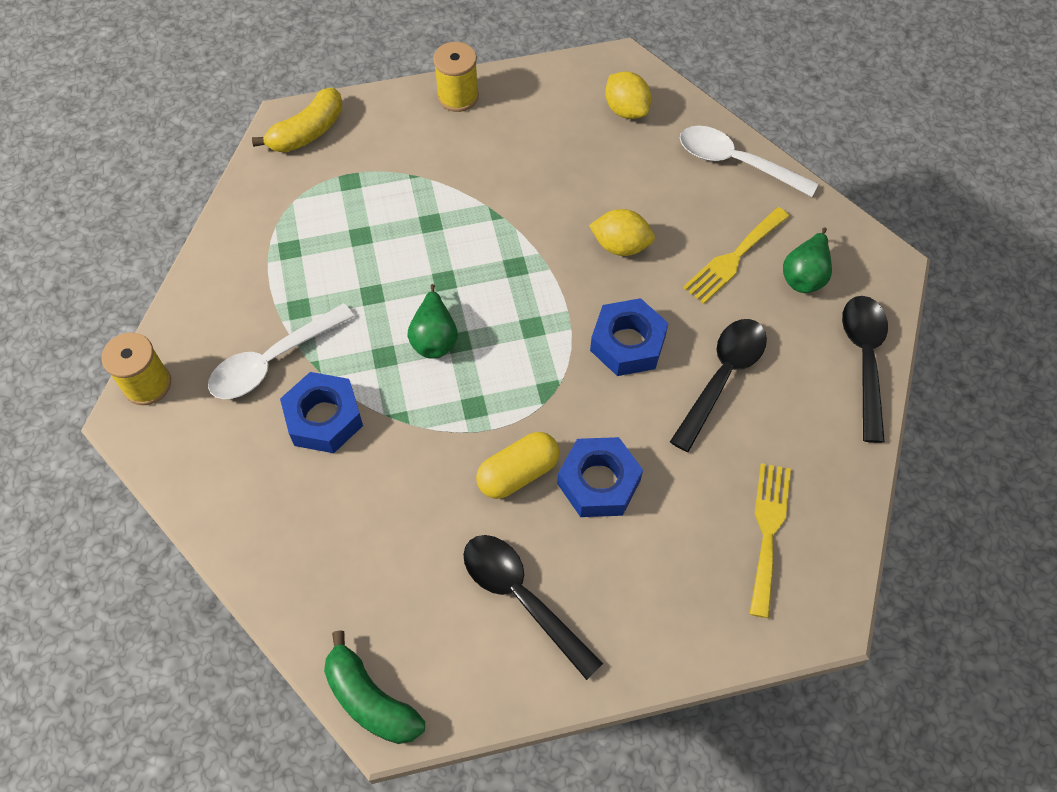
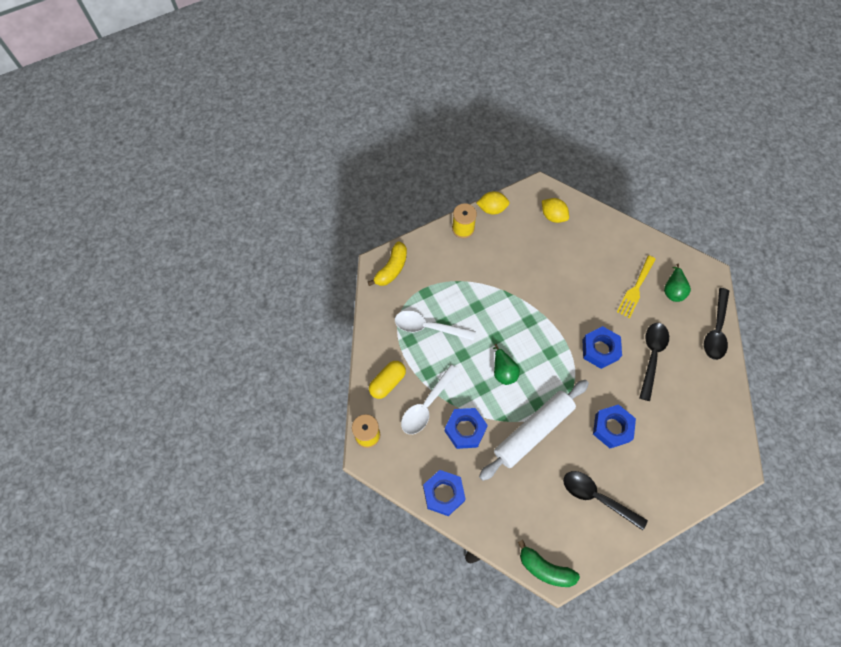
camera: 15 degrees left, 5 degrees up
yellow capsule [476,432,560,499] -> yellow capsule moved to [369,361,406,399]
yellow lemon [589,209,655,256] -> yellow lemon moved to [477,191,510,215]
white spoon [680,126,818,197] -> white spoon moved to [395,310,476,341]
yellow fork [750,463,791,618] -> none
black spoon [842,296,888,443] -> black spoon turned 150 degrees counterclockwise [704,288,729,360]
none -> blue nut [423,470,466,516]
none -> white rolling pin [479,380,589,481]

